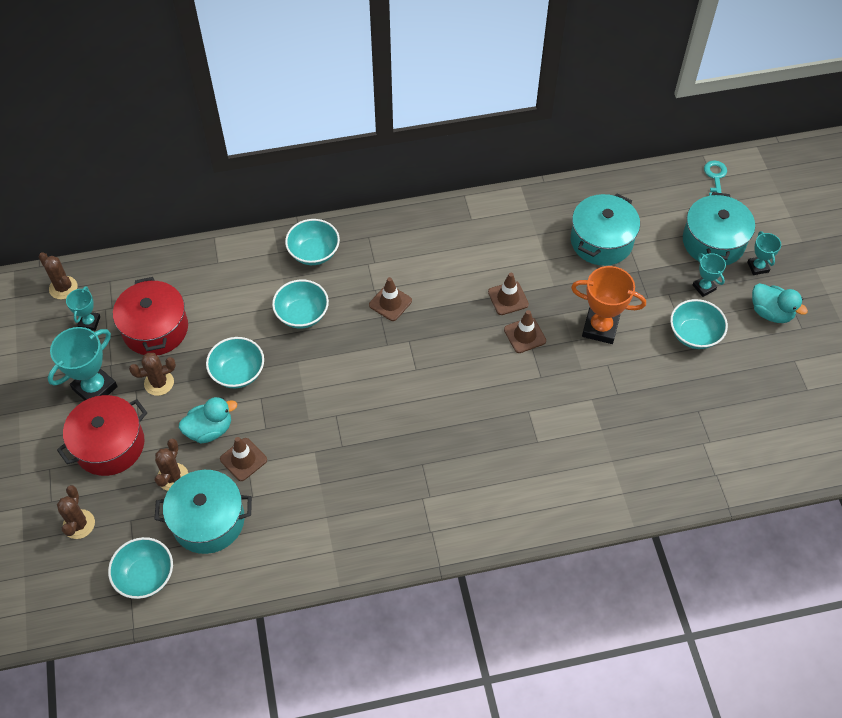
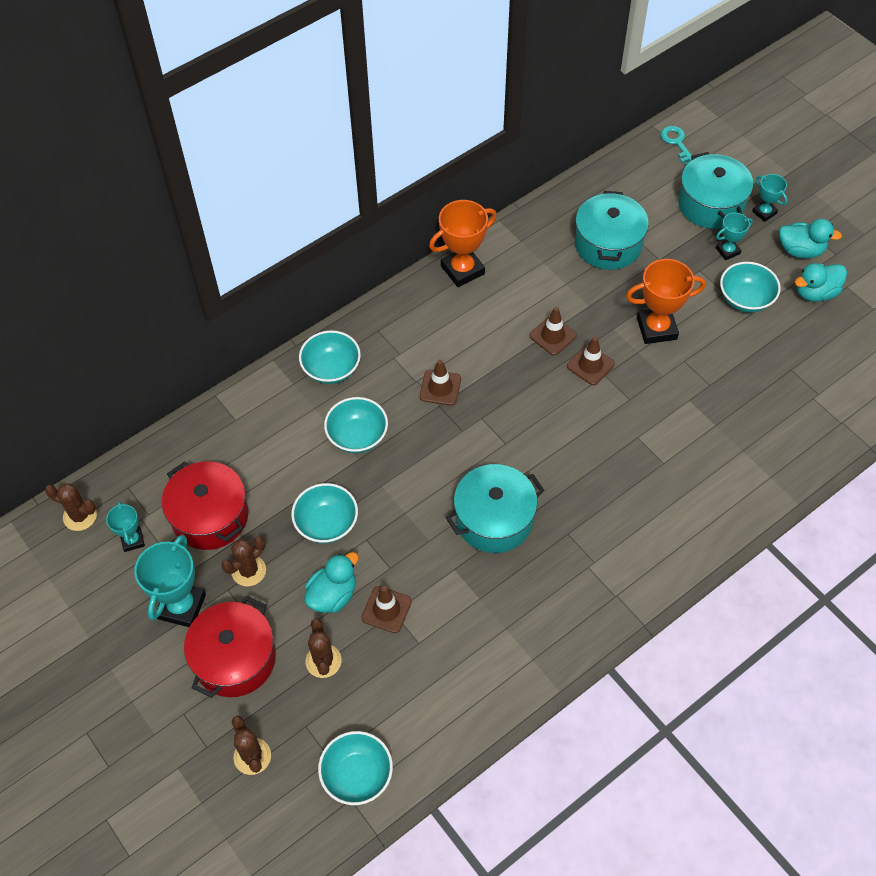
camera: 25 degrees left, 0 degrees up
turquoise pot [154,470,252,554] -> turquoise pot moved to [446,464,544,553]
turquoise trophy [693,253,726,297] -> turquoise trophy turned 60 degrees counterclockwise [716,213,753,260]
none -> orange trophy [429,200,497,287]
none -> turquoise duck [795,263,847,302]

